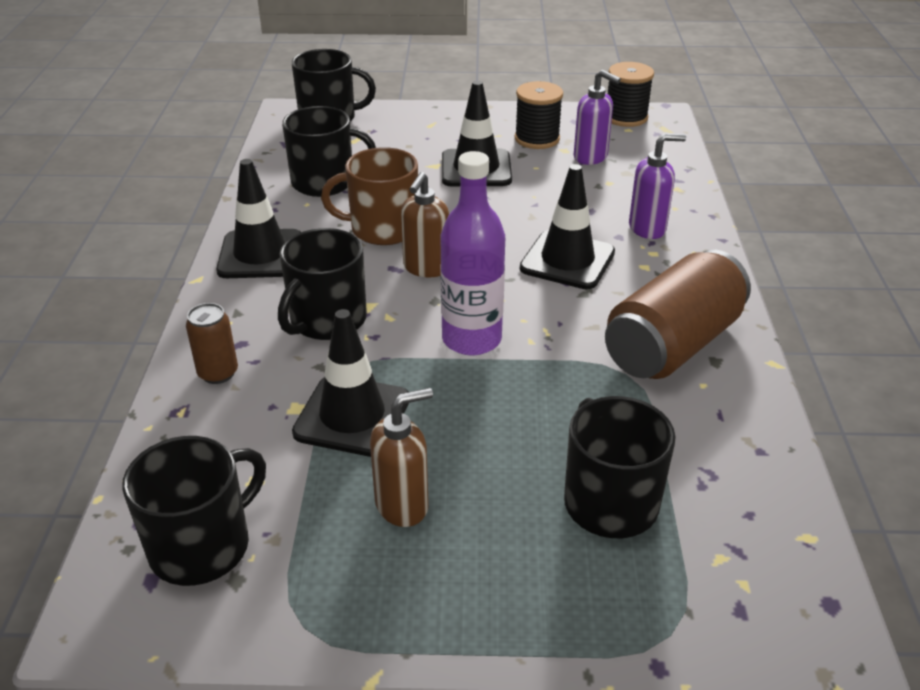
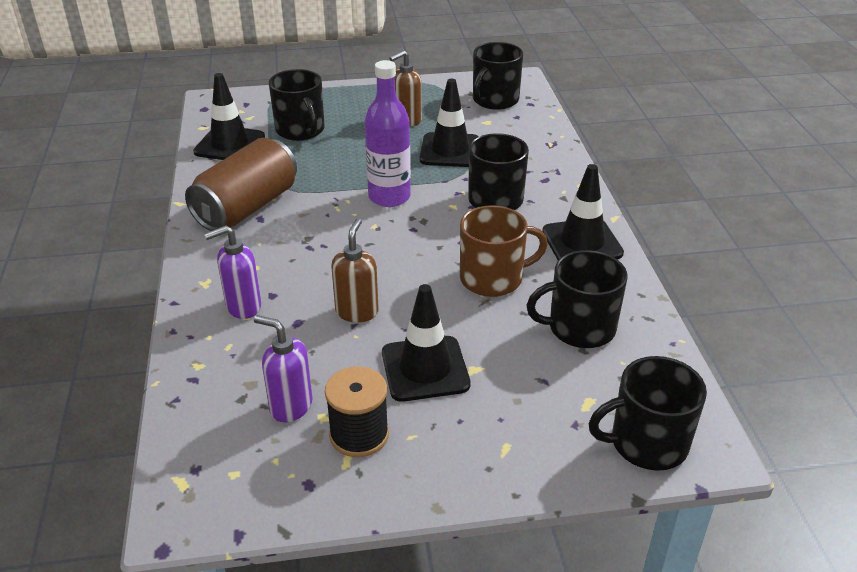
camera: 170 degrees right, 0 degrees up
brown can [186,303,238,384] -> none
brown soap dispenser [401,172,449,278] -> brown soap dispenser moved to [331,218,379,322]
black traffic cone [520,164,615,289] -> black traffic cone moved to [193,73,265,160]
black spool [608,62,654,127] -> none

